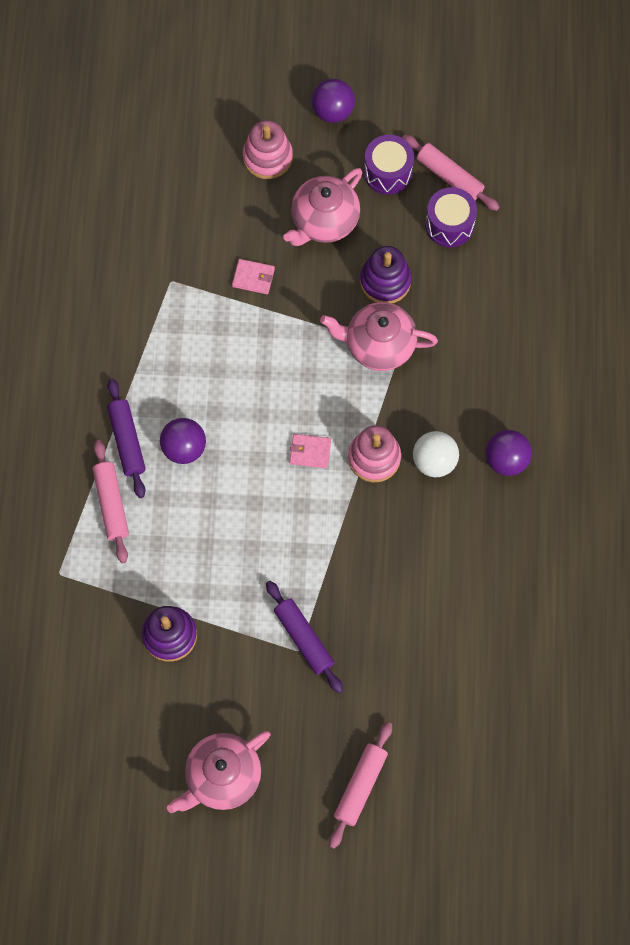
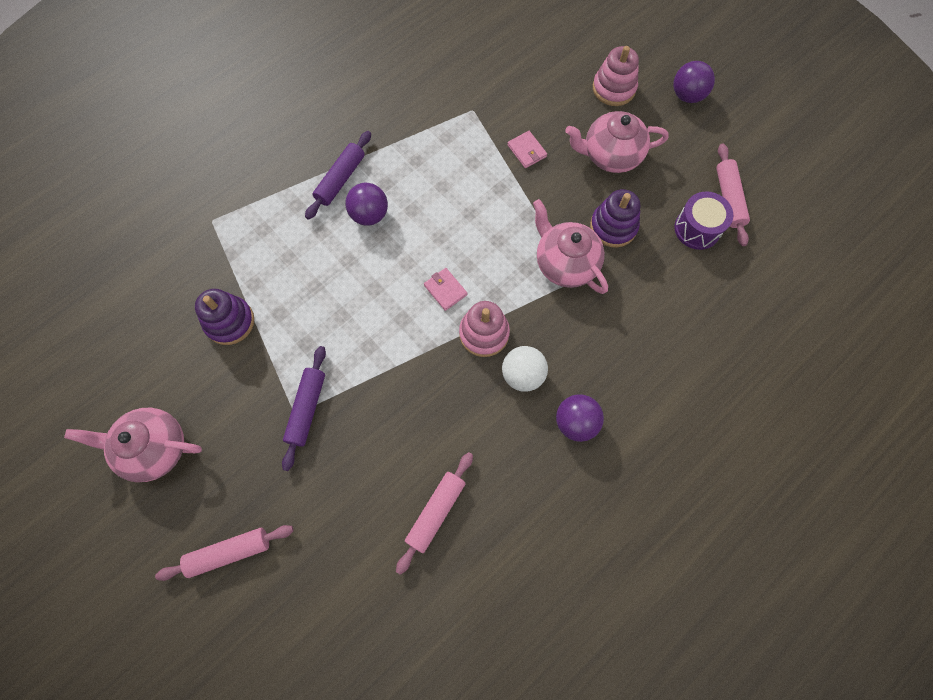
camera: 45 degrees right, 0 degrees up
pink rolling pin [93,440,129,563] -> pink rolling pin moved to [396,452,473,575]
purple drum [364,135,414,195] -> none

